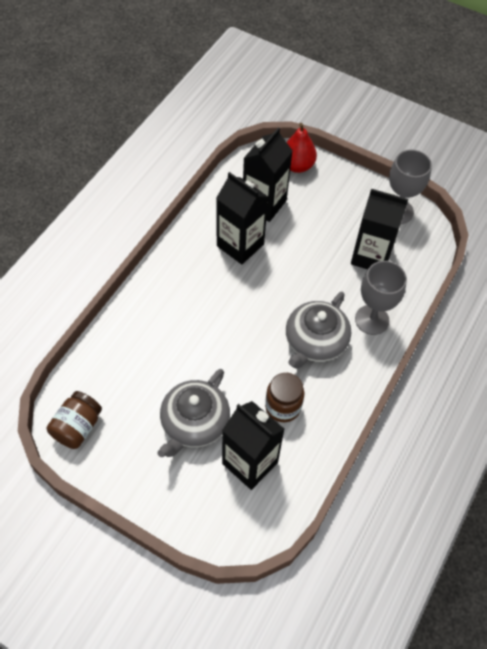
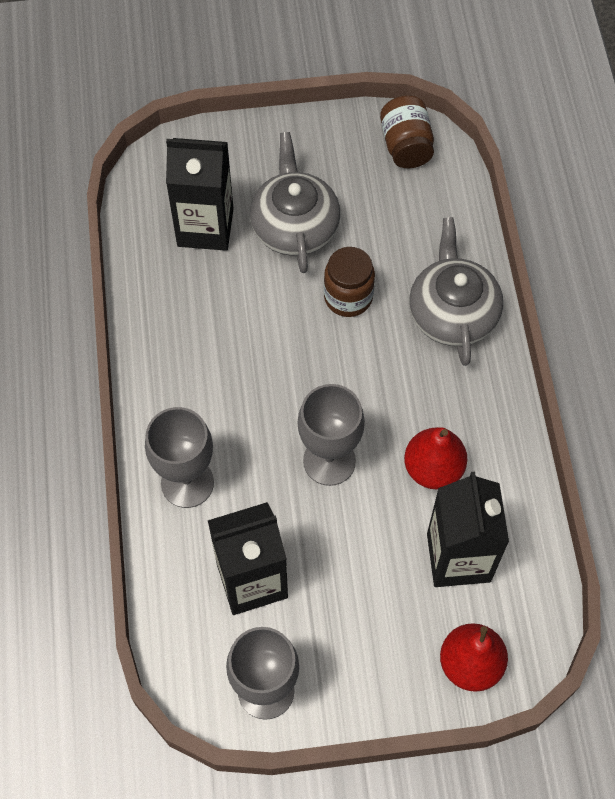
camera: 145 degrees right, 5 degrees up
black carton [216,172,268,264] -> red pear [404,427,467,489]
brown jar [265,373,304,422] -> brown jar moved to [324,247,375,317]
grey teapot [286,292,351,369] -> grey teapot moved to [409,217,503,366]
none -> grey goblet [298,384,365,486]

